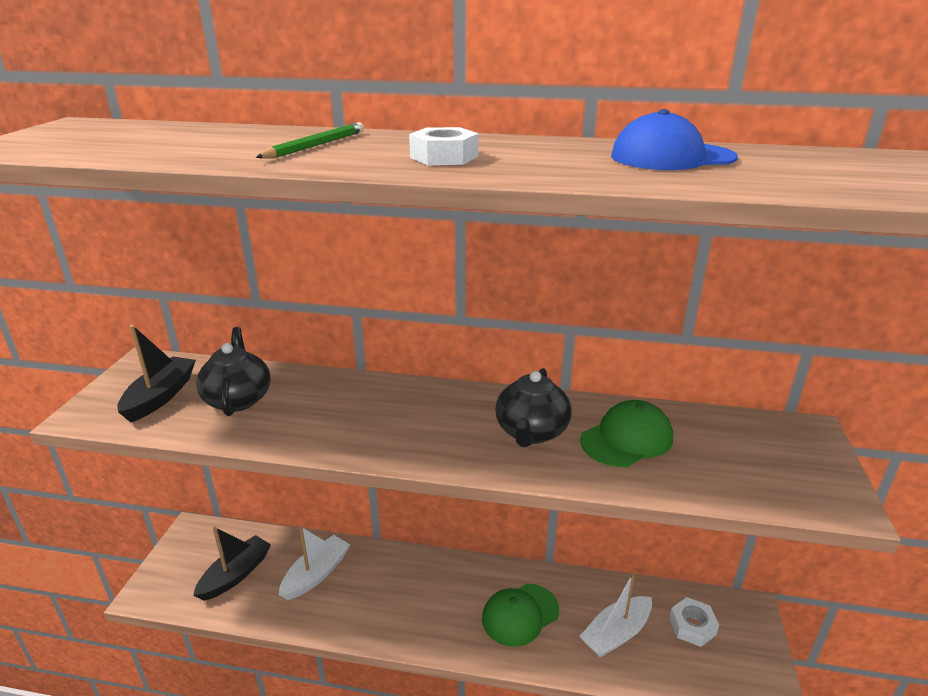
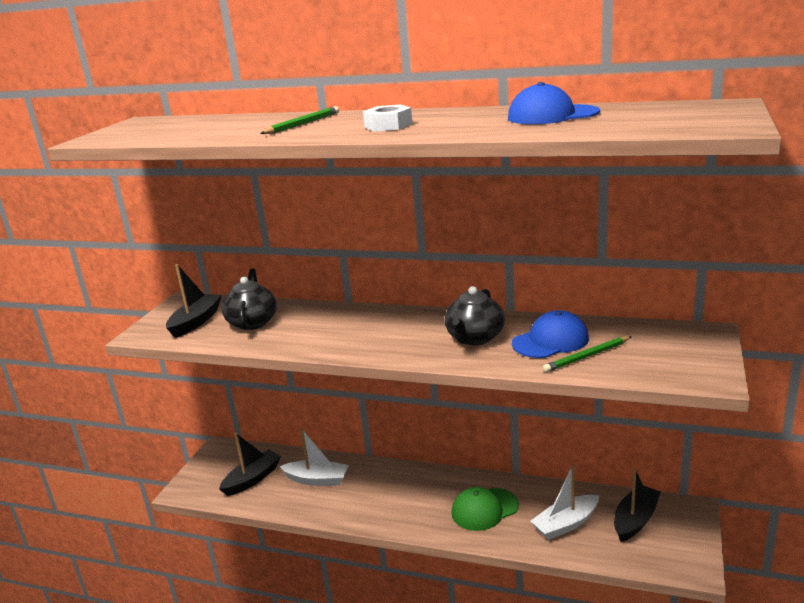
camera: 10 degrees right, 5 degrees down
white boat [279,526,350,600] -> white boat turned 60 degrees clockwise [279,428,349,486]
green cap [580,400,673,467] -> blue cap [512,310,589,358]
white nut [669,597,719,647] -> black boat [614,468,661,542]
none -> green pencil [542,336,632,372]

